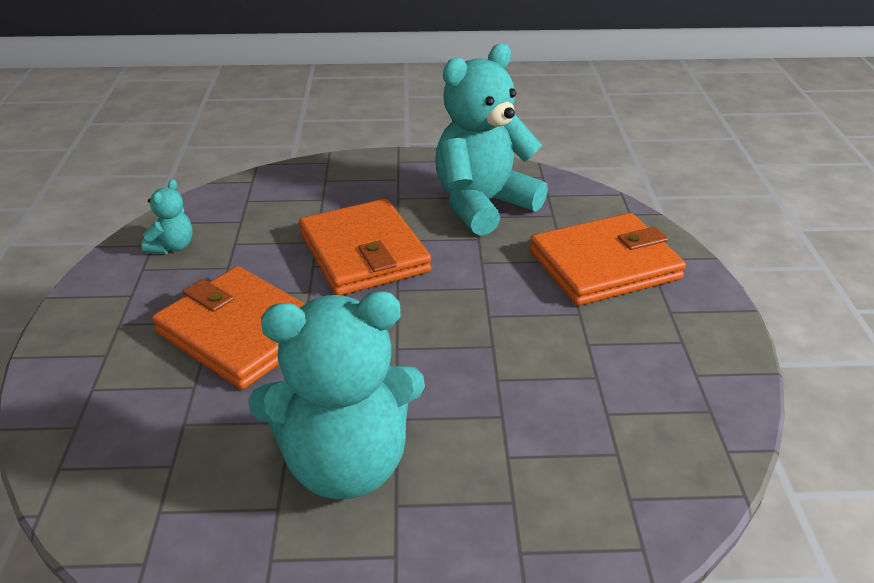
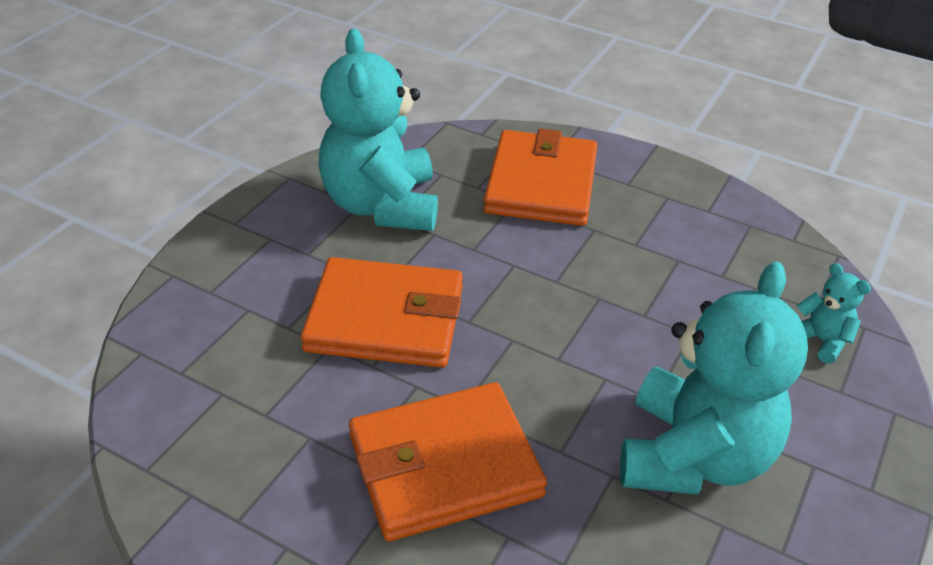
camera: 60 degrees left, 5 degrees up
turquoise teddy bear [142,179,193,254] -> turquoise teddy bear moved to [797,263,871,364]

